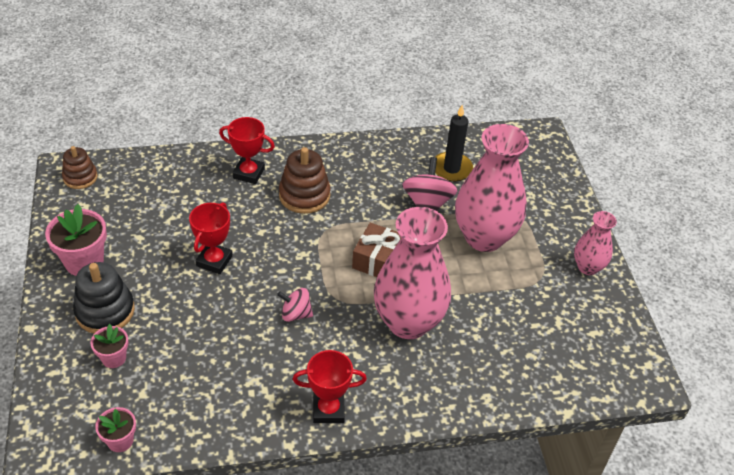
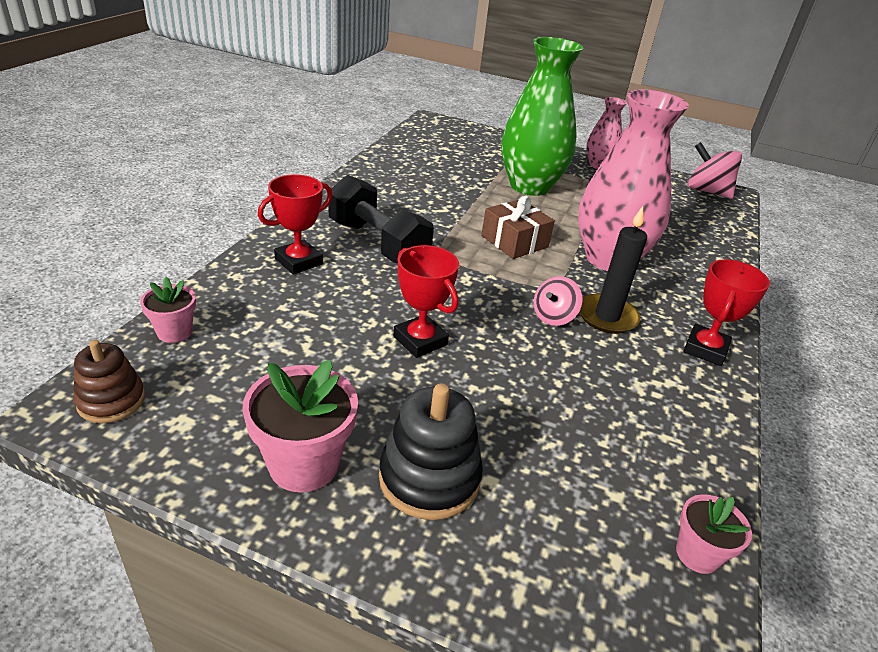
camera: 60 degrees left, 10 degrees down
pink flower pot [90,324,128,368] -> pink flower pot moved to [140,277,196,343]
brown stacking toy [279,147,331,214] -> black dumbbell [329,175,434,264]
pink spinning top [403,157,457,211] -> pink spinning top moved to [688,142,742,199]
black candle [435,105,473,182] -> black candle moved to [579,206,647,334]
pink vase [455,124,529,252] -> green vase [501,37,584,196]

